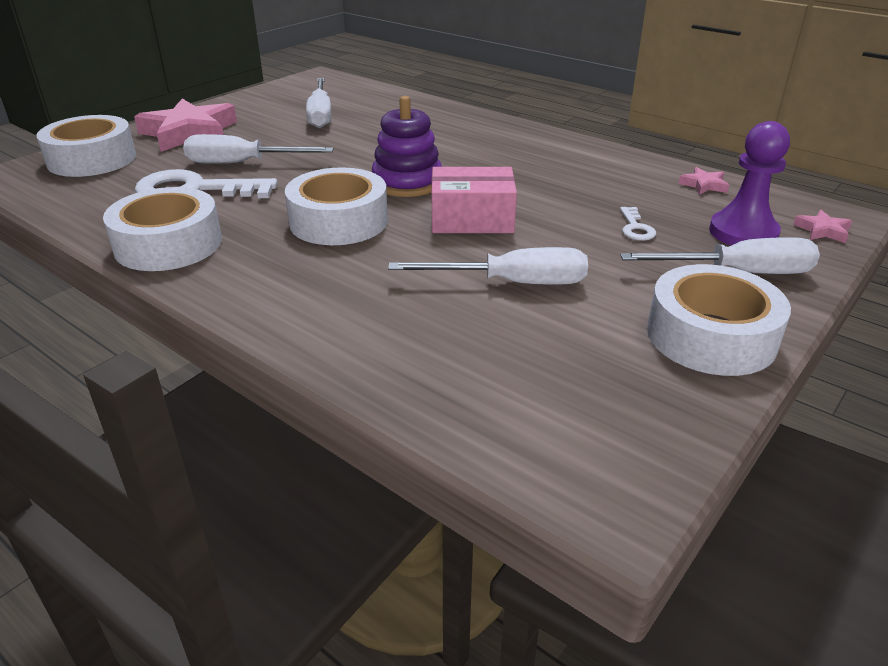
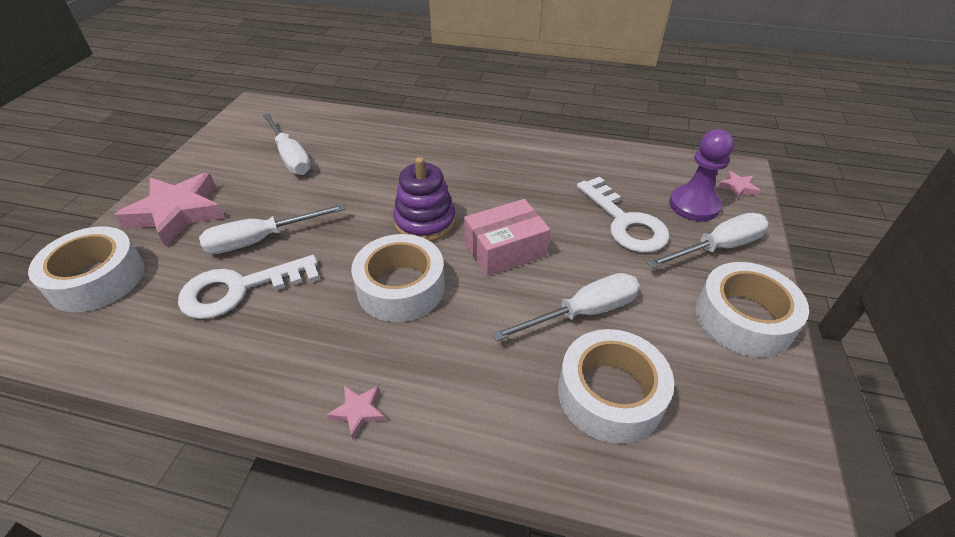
camera: 25 degrees left, 10 degrees up
white tape [103,187,222,271] -> white tape moved to [558,329,674,444]
white key [620,207,656,241] -> white key [577,177,670,253], size x2.20
pink star [679,167,729,195] -> pink star moved to [327,386,385,439]

